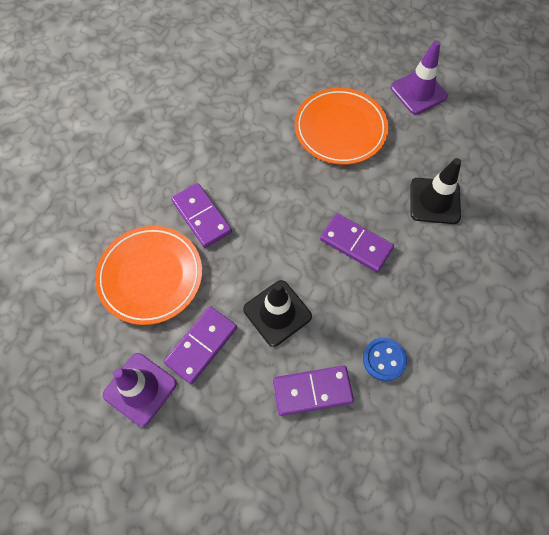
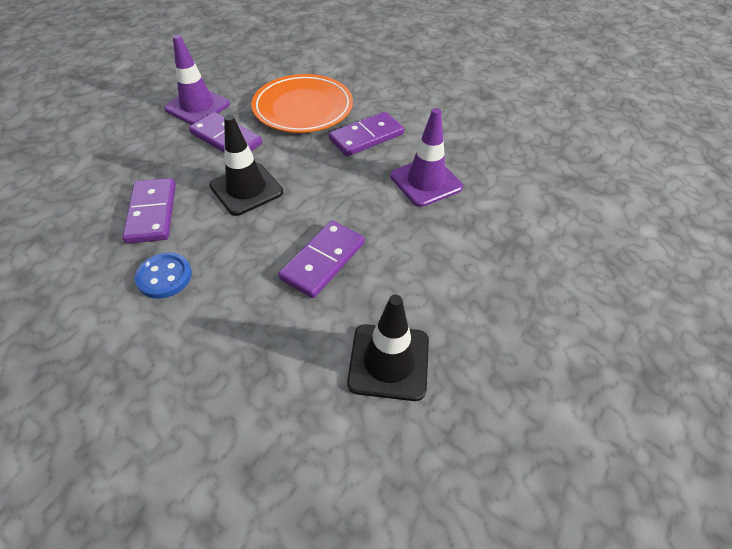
camera: 90 degrees right, 15 degrees down
orange plate [295,88,389,165] -> none
purple traffic cone [391,40,448,115] -> purple traffic cone moved to [390,108,463,207]

